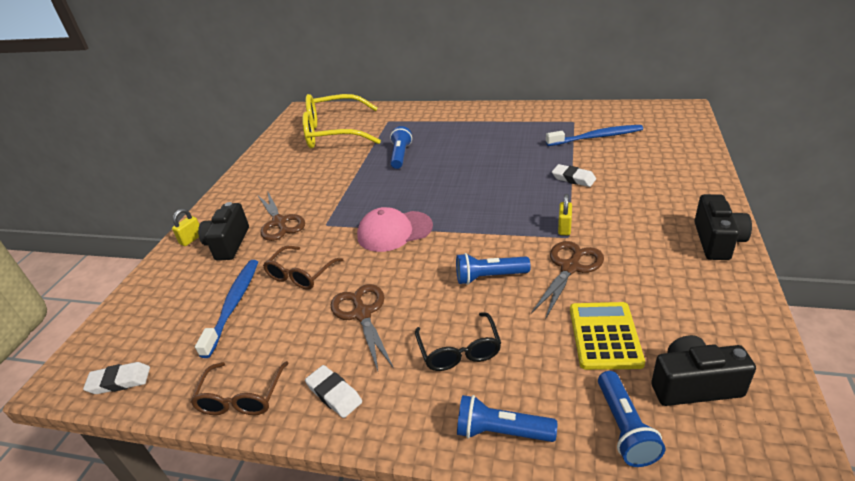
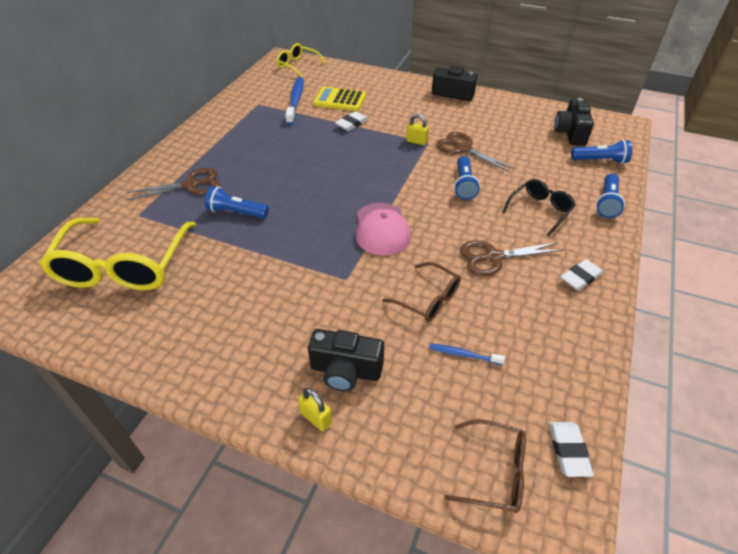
camera: 85 degrees left, 10 degrees up
brown glasses [191,361,288,415] -> brown glasses moved to [444,419,526,513]
blue toothbrush [195,260,258,358] -> blue toothbrush [429,343,505,365], size x0.52
brown scissors [258,191,305,241] -> brown scissors moved to [126,168,220,200]
black glasses [415,312,501,371] -> black glasses turned 45 degrees counterclockwise [502,179,576,236]
yellow calculator [570,302,645,370] -> yellow calculator moved to [313,87,366,111]
none -> yellow glasses [277,43,326,78]

